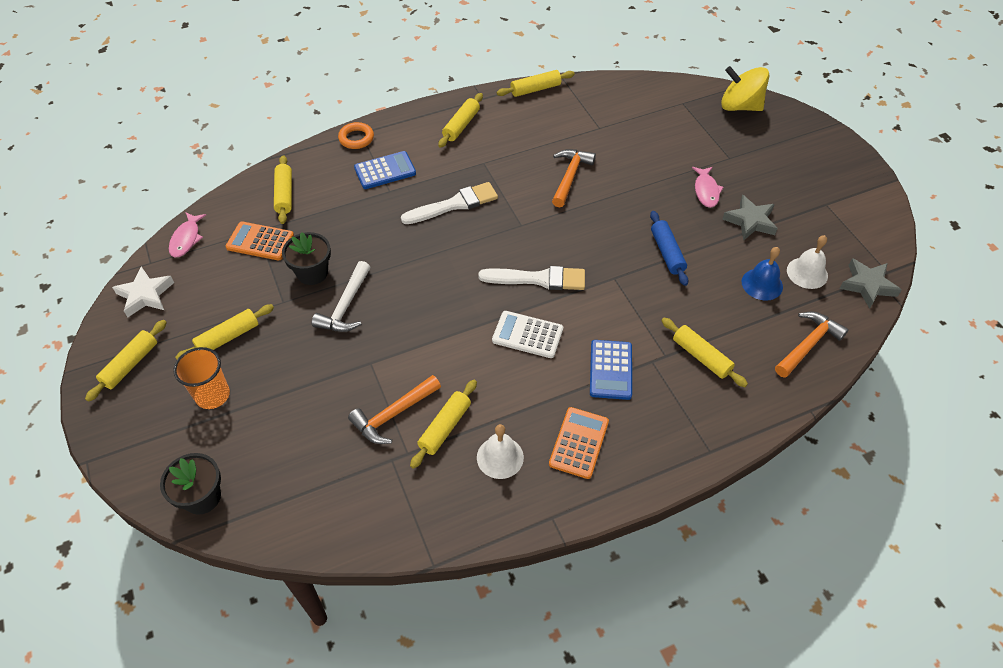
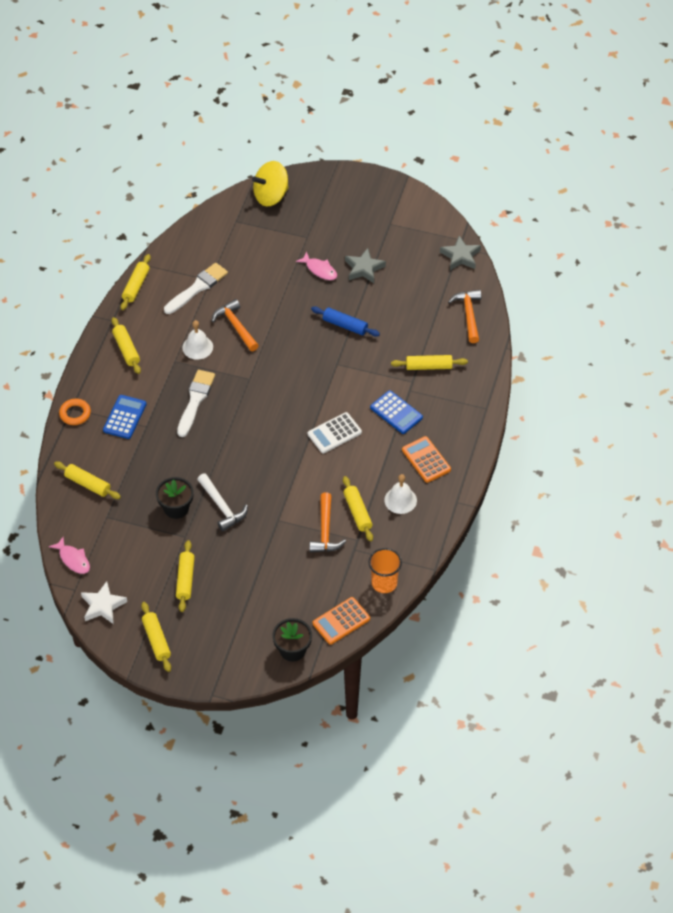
camera: 50 degrees left, 0 degrees up
orange cup [173,347,230,409] -> orange cup moved to [368,548,402,593]
orange calculator [226,222,294,260] -> orange calculator moved to [313,597,370,645]
white brush [478,266,585,290] -> white brush moved to [164,263,228,314]
blue bell [742,247,783,301] -> none
white bell [787,235,828,289] -> white bell moved to [182,320,213,360]

